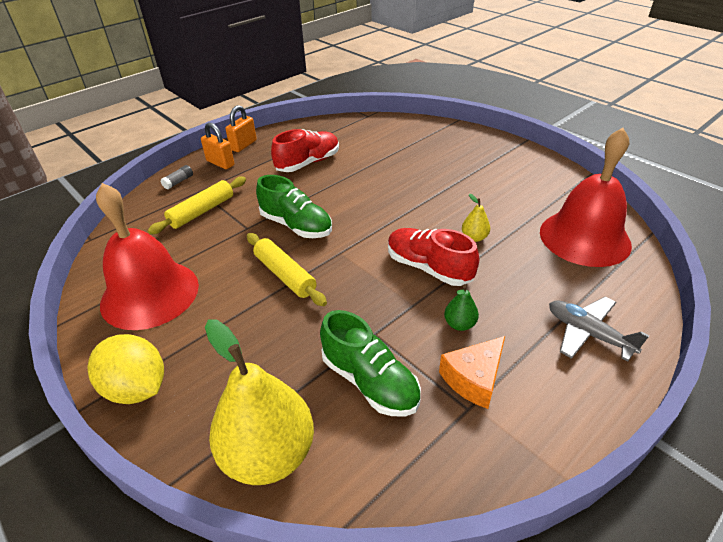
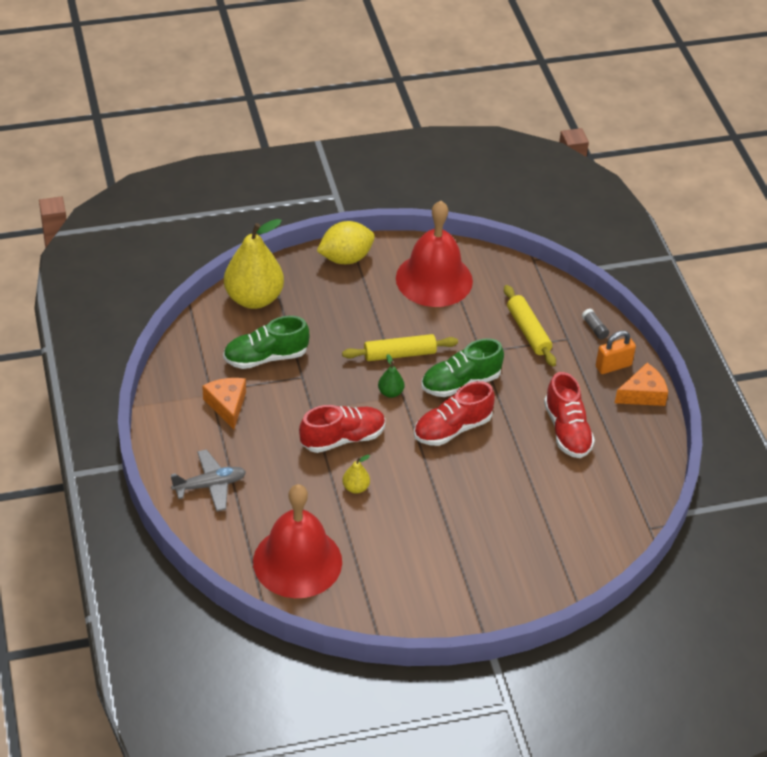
camera: 115 degrees right, 5 degrees up
orange padlock [225,105,257,152] -> orange cheese [615,363,668,406]
green pear [444,285,479,331] -> green pear moved to [378,354,404,398]
none -> red shoe [414,381,495,446]

